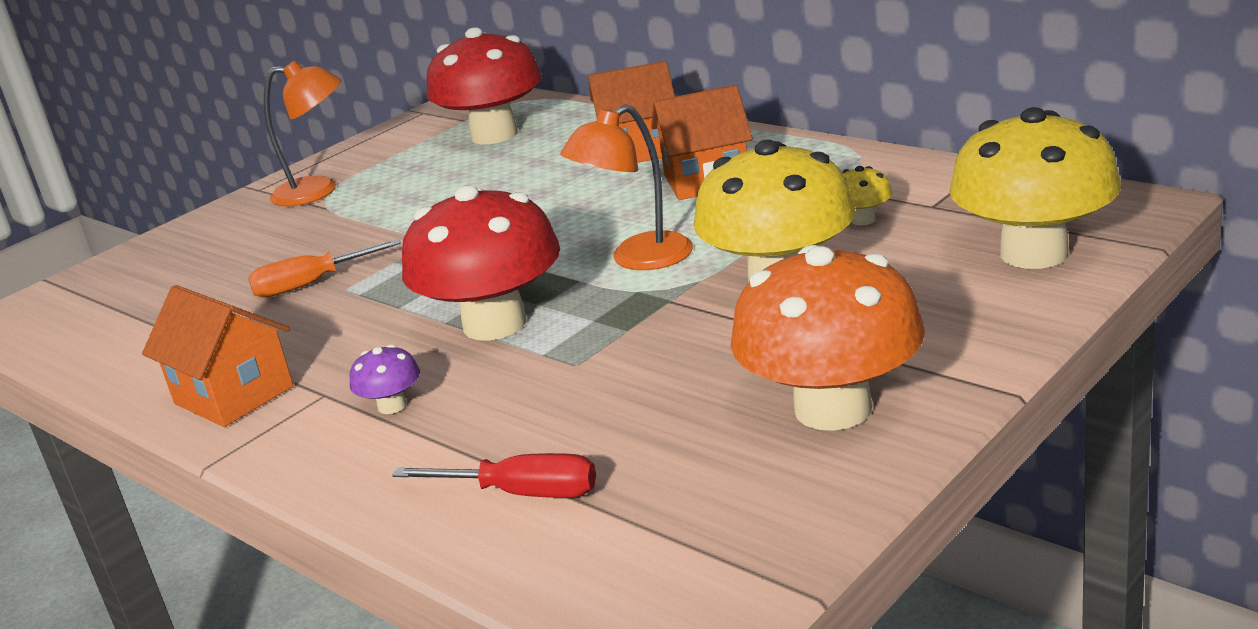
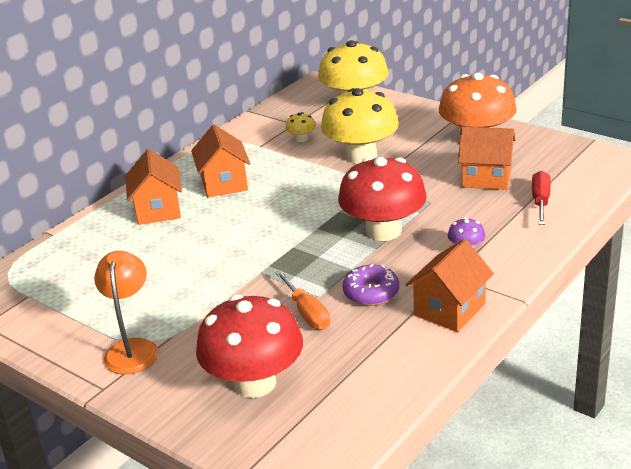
camera: 95 degrees left, 5 degrees up
red mushroom [426,27,542,144] -> red mushroom moved to [196,294,303,398]
orange lamp [560,104,693,270] -> none
none -> purple donut [342,264,399,306]
none -> orange house [458,127,515,190]

